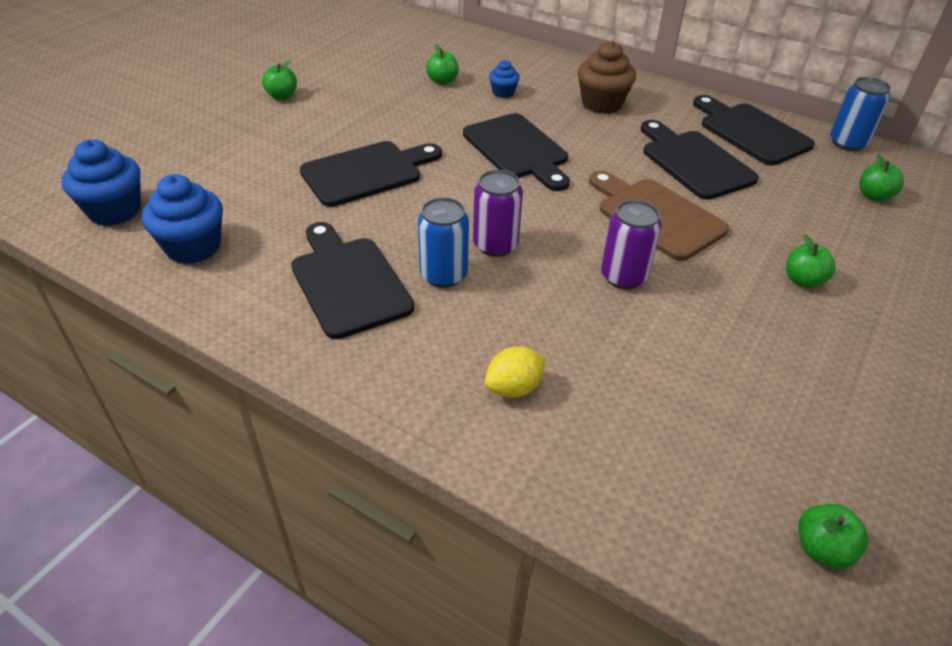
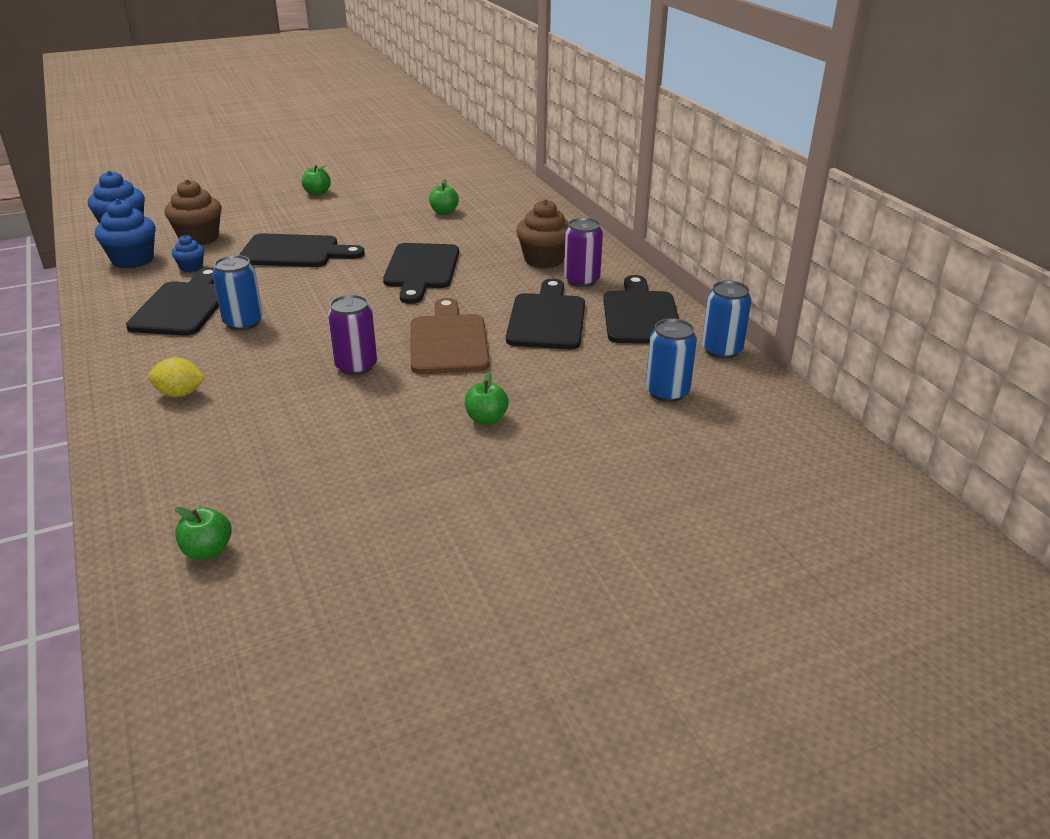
camera: 35 degrees right, 10 degrees down
purple can [473,170,523,257] -> purple can moved to [564,218,603,287]
blue cupcake [489,60,520,98] -> blue cupcake moved to [172,235,204,272]
green apple [859,154,904,201] -> blue can [646,318,697,402]
none -> brown cupcake [165,179,222,245]

